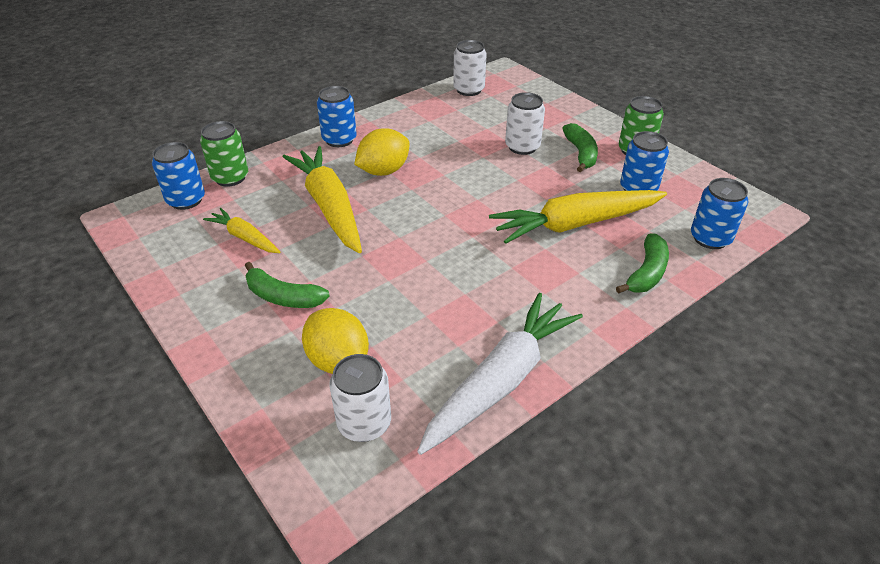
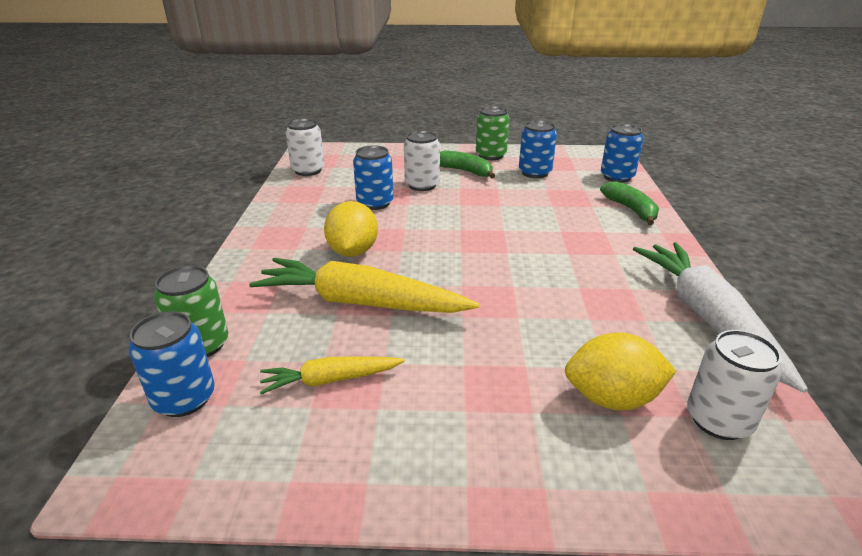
camera: 50 degrees left, 10 degrees down
green banana [245,262,330,308] -> none
blue can [317,86,357,147] -> blue can moved to [353,145,394,210]
yellow carrot [489,190,667,244] -> none

